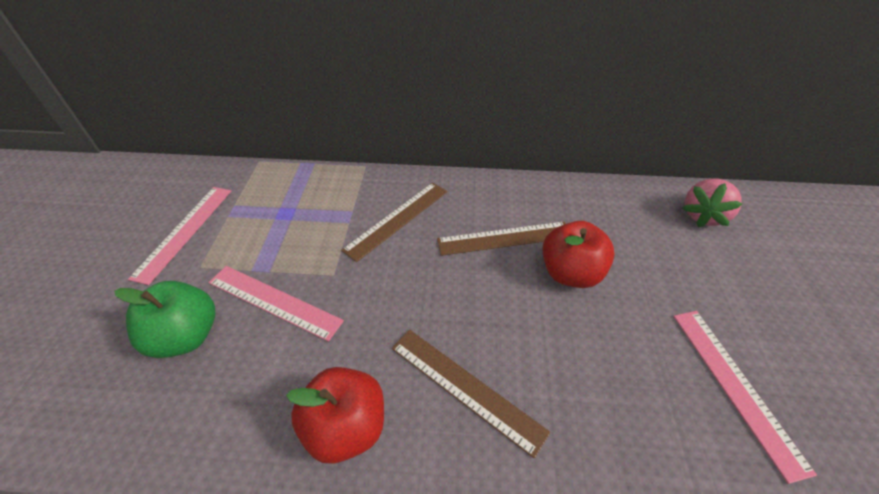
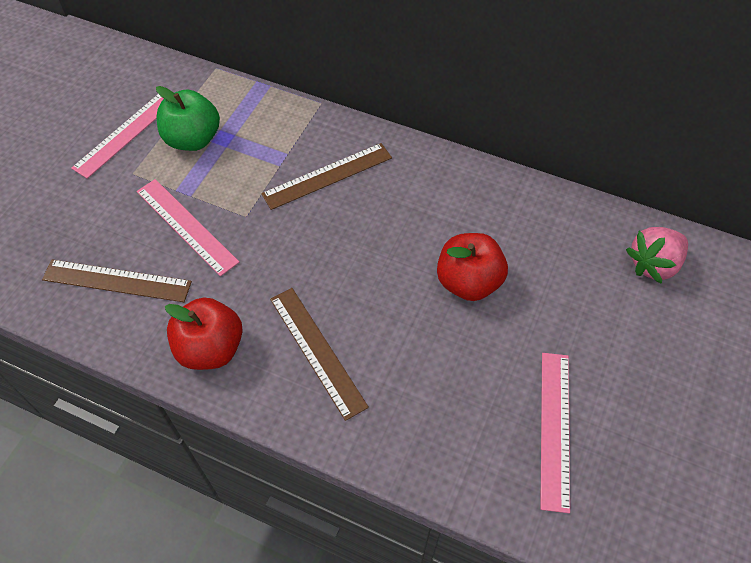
camera: 20 degrees right, 10 degrees up
green apple [114,281,215,358] -> green apple moved to [156,86,220,151]
brown ruler [437,222,566,256] -> brown ruler moved to [42,260,192,302]

